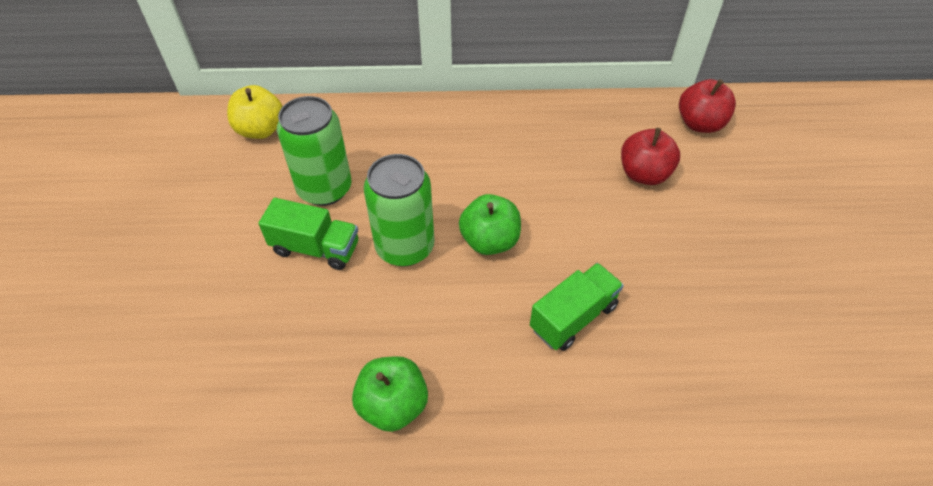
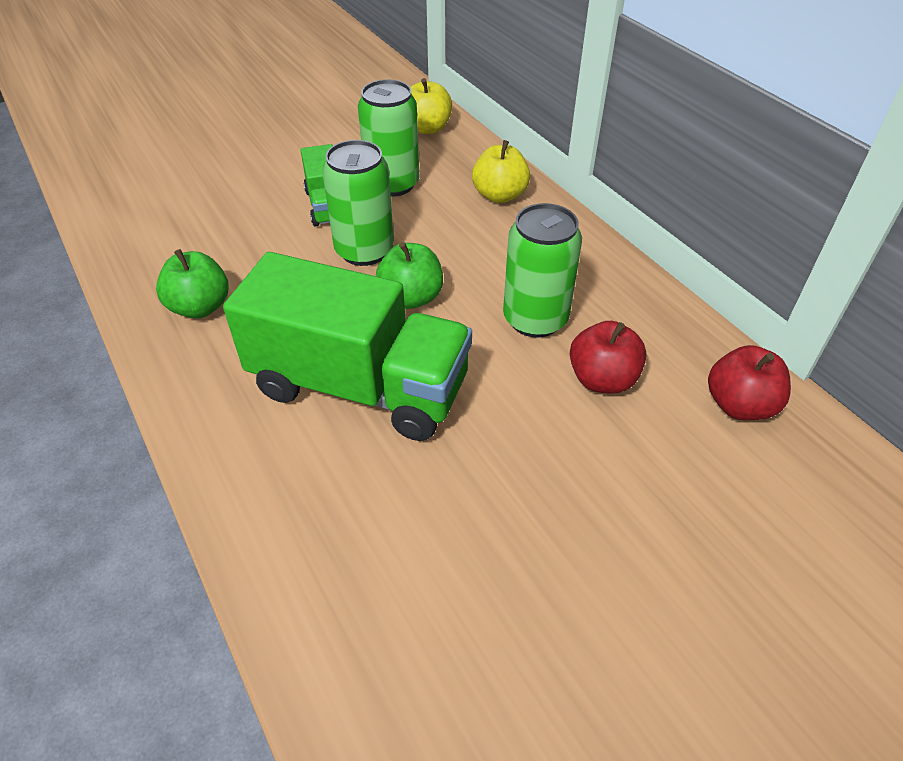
camera: 60 degrees right, 5 degrees down
green truck [530,263,624,351] -> green truck [223,252,472,441], size x2.03
none -> yellow apple [472,140,530,203]
none -> green can [503,203,582,338]

